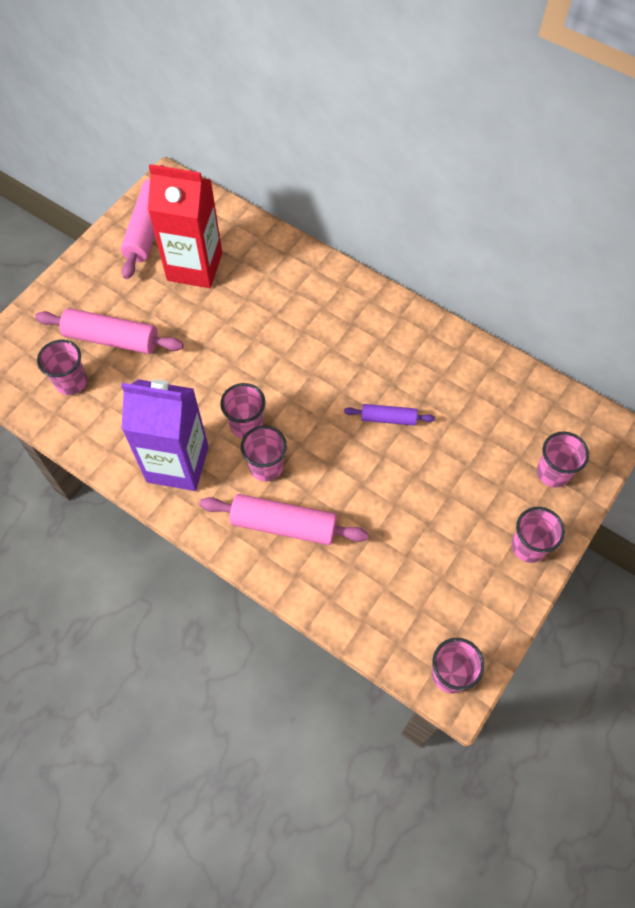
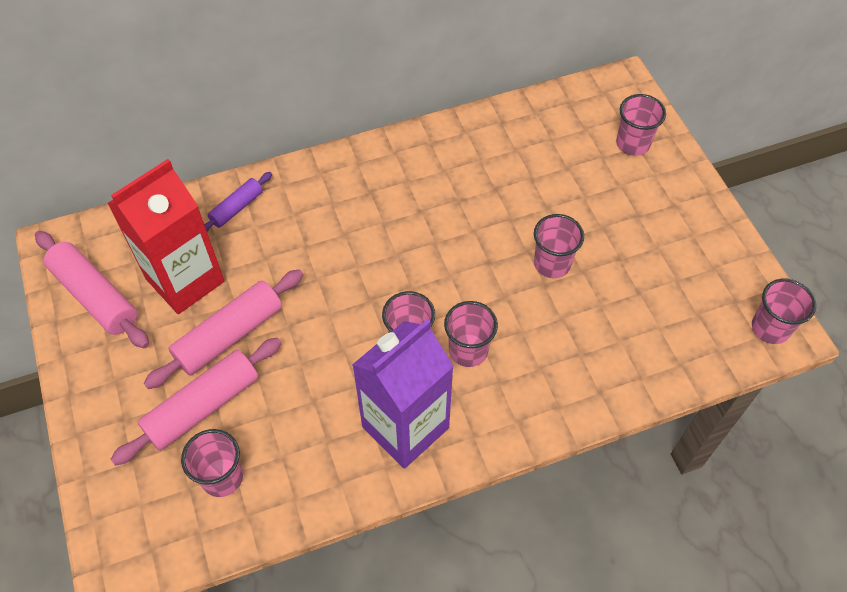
camera: 55 degrees left, 5 degrees down
pink rolling pin [200,494,369,545] -> pink rolling pin moved to [144,269,303,389]
purple rolling pin [344,404,435,426] -> purple rolling pin moved to [204,172,272,232]
pink cup [512,507,565,563] -> pink cup moved to [534,214,584,278]

